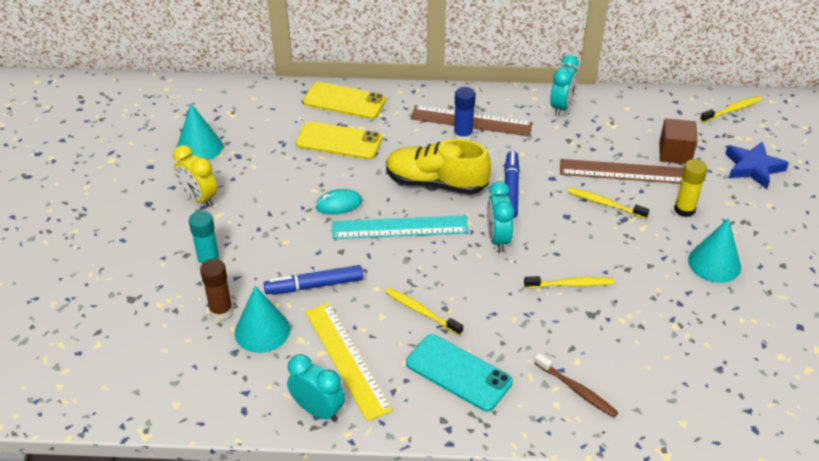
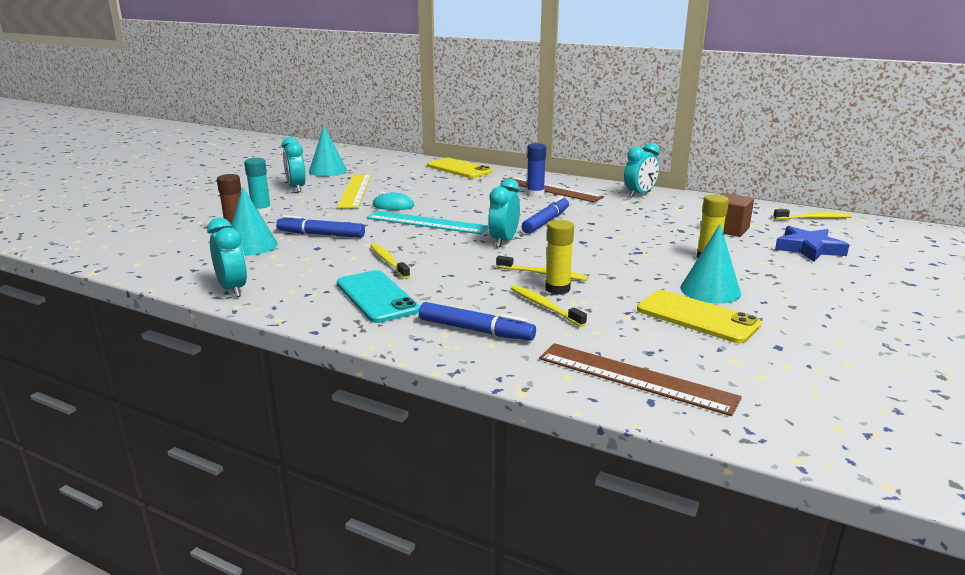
camera: 25 degrees right, 20 degrees down
yellow clock [173,145,217,207] -> turquoise clock [282,137,306,192]
yellow phone [296,121,382,160] -> yellow phone moved to [637,290,762,343]
yellow ruler [305,303,393,421] -> yellow ruler moved to [337,174,371,209]
yellow shoe [386,139,491,195] -> none
brown toothbrush [534,353,619,418] -> blue marker [419,302,536,341]
brown ruler [560,159,684,184] -> brown ruler moved to [539,343,742,416]
yellow toothbrush [568,187,649,219] -> yellow toothbrush moved to [511,285,587,327]
none -> yellow glue stick [545,220,574,295]

